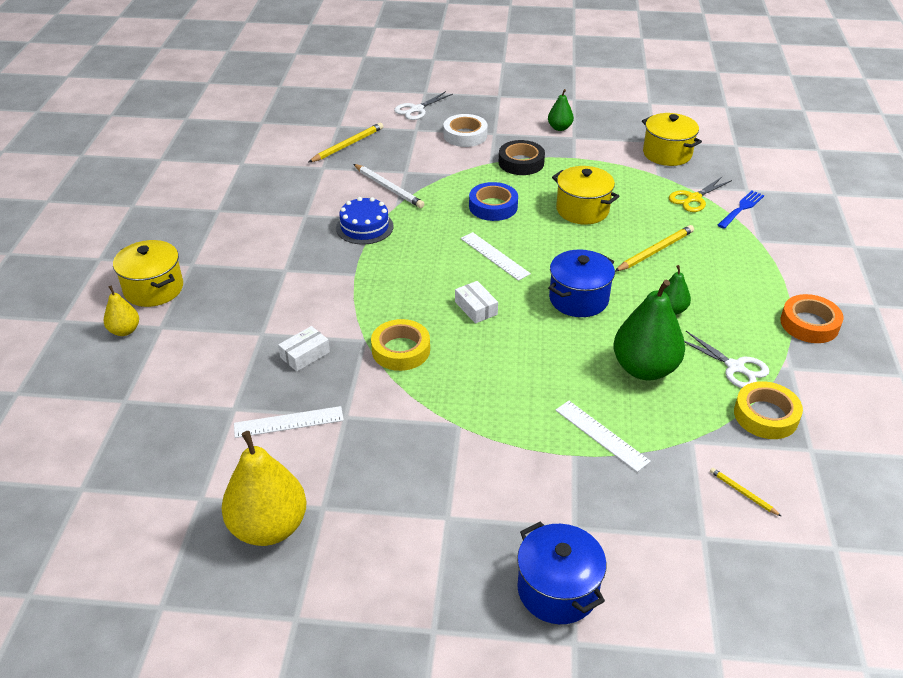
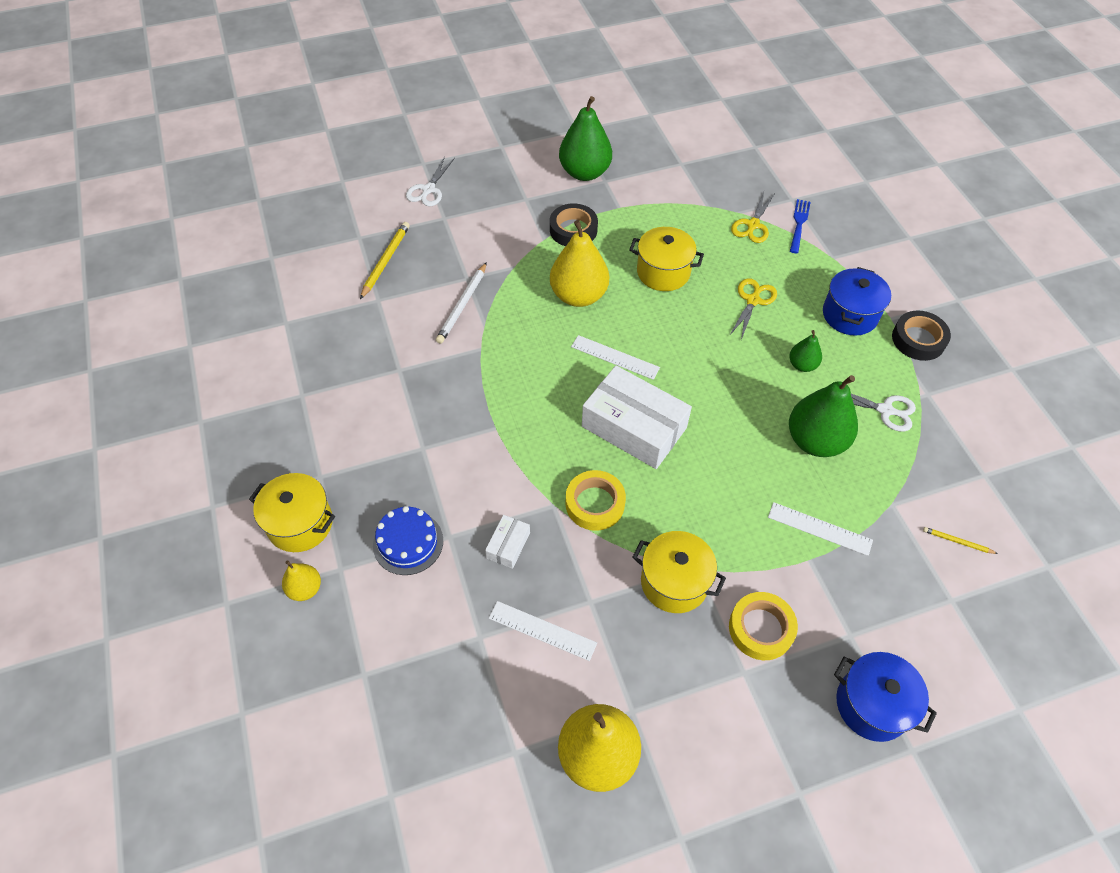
camera: 25 degrees left, 15 degrees up
white ruler [234,406,344,438] -> white ruler turned 60 degrees clockwise [489,601,597,661]
blue cake [336,197,394,244] -> blue cake moved to [373,506,443,575]
white pencil [354,164,424,208] -> white pencil turned 90 degrees clockwise [436,262,487,344]
white tape [444,114,488,147] -> none
white box [455,281,498,324] -> white box [582,366,692,469], size x2.23
blue tape [469,182,518,221] -> yellow pear [550,220,609,307]
green pear [548,89,574,131] -> green pear [559,96,612,181], size x1.96
blue pot [548,249,615,317] -> blue pot moved to [823,267,891,336]
yellow pencil [615,225,694,272] -> yellow scissors [729,278,777,340]
yellow pot [642,113,702,166] -> yellow pot moved to [632,531,726,613]
yellow tape [734,381,803,439] -> yellow tape moved to [729,592,798,660]
orange tape [780,294,843,343] -> black tape [892,311,951,361]

